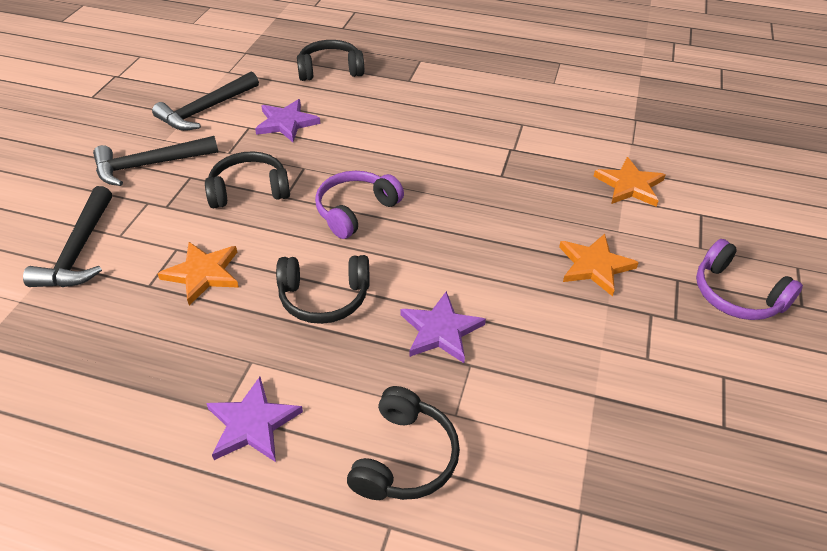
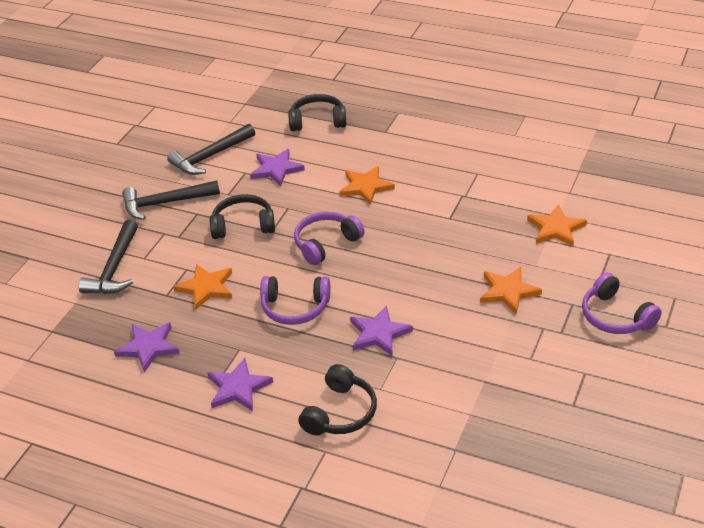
camera: 10 degrees right, 5 degrees down
black headphones [276,255,370,324] -> purple headphones [260,276,330,325]
none -> purple star [114,322,180,373]
none -> orange star [339,166,395,205]

